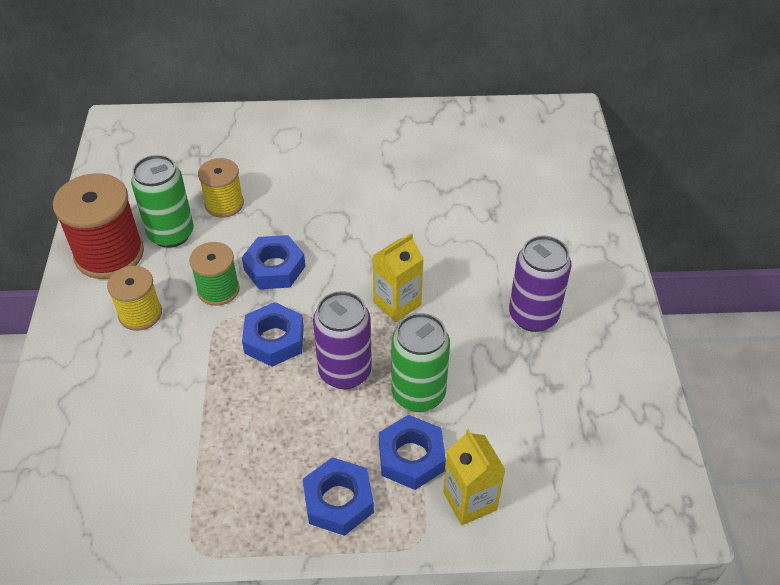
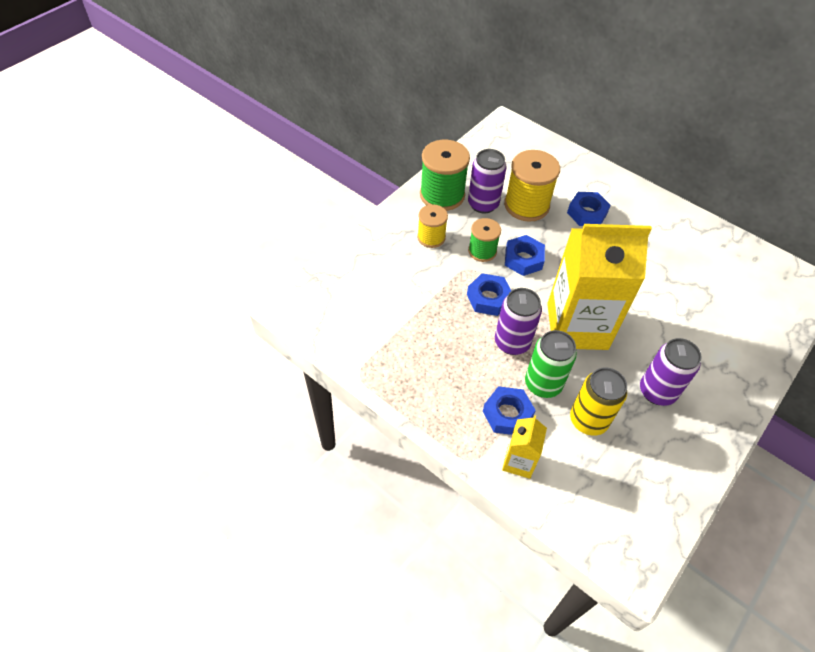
camera: 40 degrees right, 5 degrees up
red spool [53,173,144,279] -> green spool [420,140,470,211]
green can [131,155,194,248] -> purple can [468,149,507,214]
yellow spool [198,158,244,218] -> yellow spool [504,150,560,222], size x1.68
blue nut [303,457,374,536] -> blue nut moved to [567,192,611,226]
yellow carton [373,233,424,322] -> yellow carton [547,224,652,350], size x2.22
none -> yellow can [570,368,627,436]

